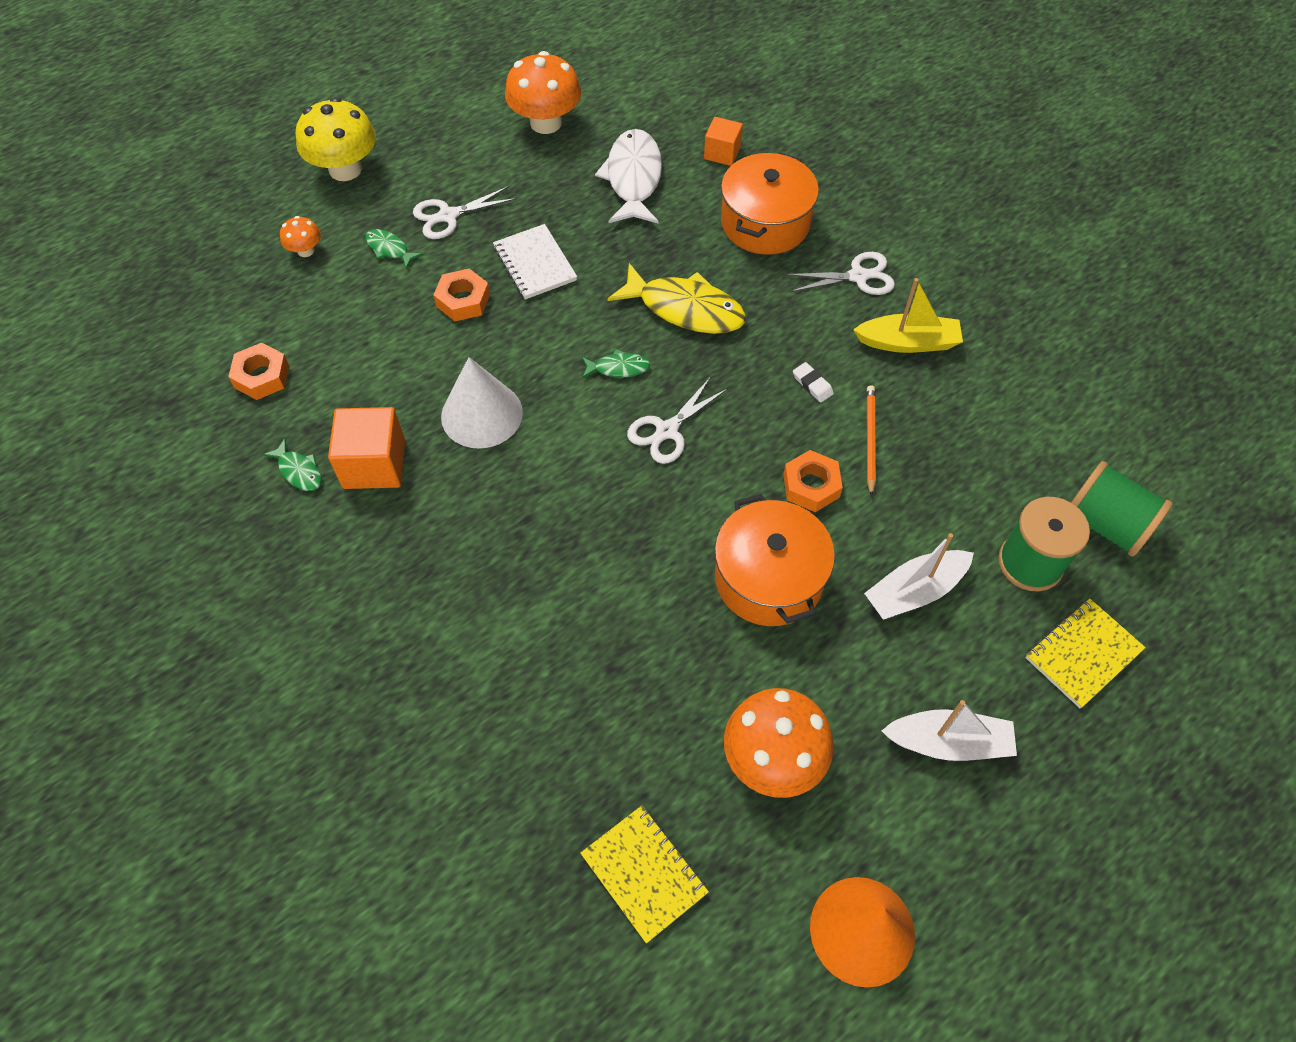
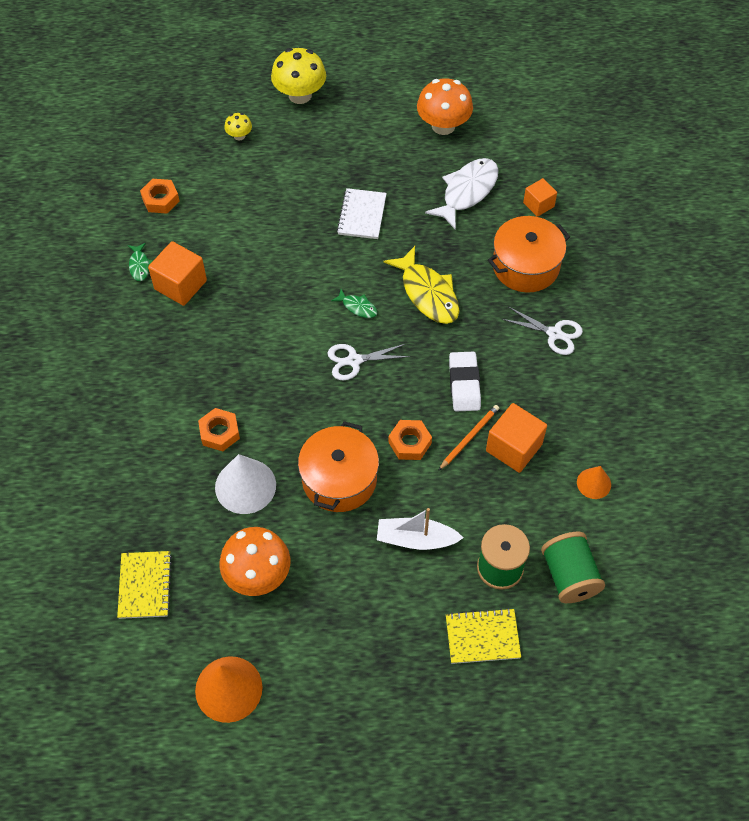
camera: 35 degrees right, 0 degrees up
orange mushroom [280,216,321,257] -> yellow mushroom [224,113,252,140]
green fish [365,229,423,269] -> none
white scissors [413,186,517,239] -> none
orange nut [434,269,490,321] -> orange nut moved to [198,408,240,451]
white cone [441,357,523,449] -> white cone moved to [215,454,276,514]
white eraser [793,362,834,403] -> white eraser [449,352,481,411], size x1.96
yellow boat [853,278,963,353] -> none
white boat [882,700,1017,761] -> none
none -> orange cube [486,403,547,473]
none -> orange cone [577,466,611,499]

